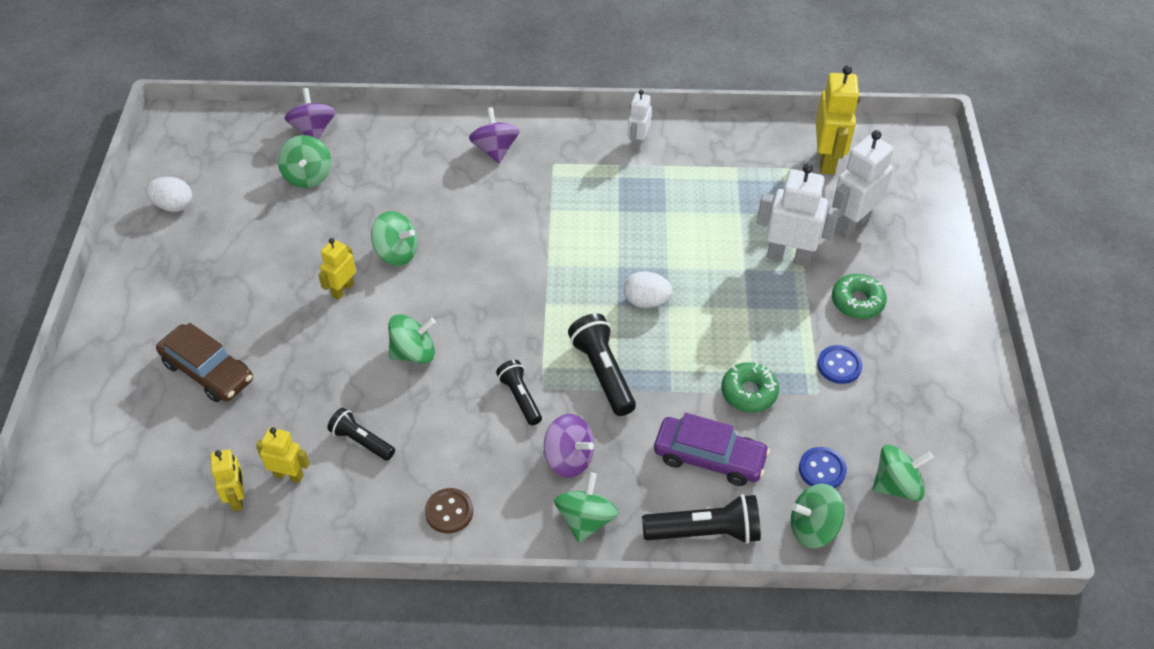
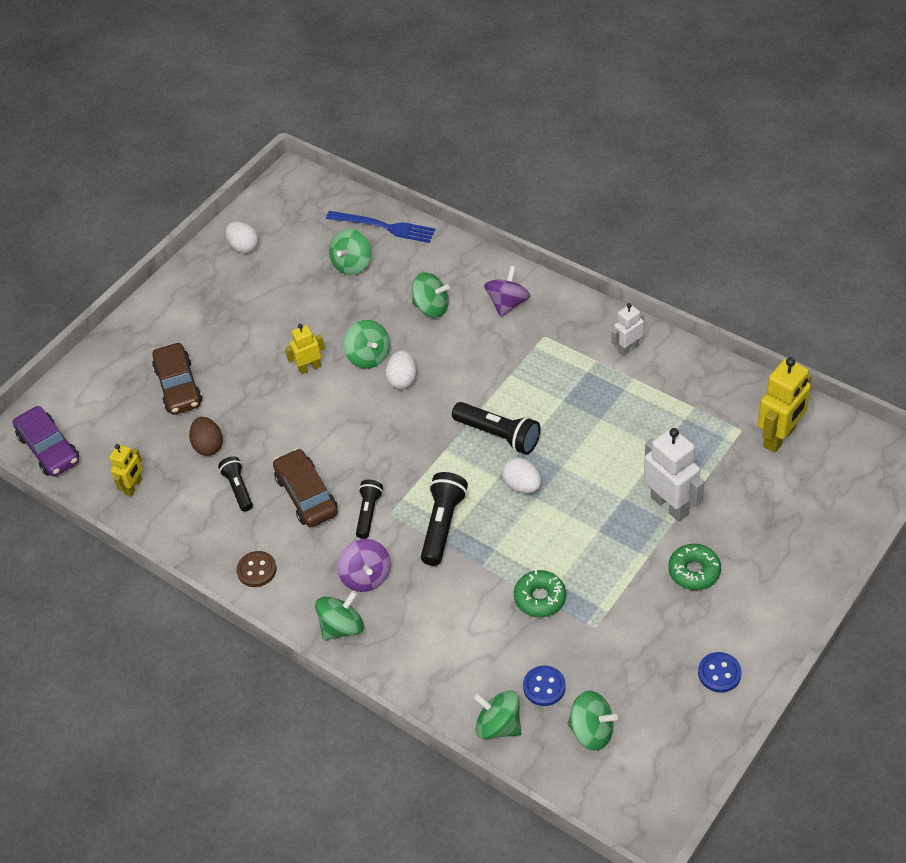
camera: 40 degrees right, 0 degrees up
yellow robot [256,427,309,483] -> none
purple spinning top [284,88,336,139] -> blue fork [326,211,435,243]
green spinning top [388,314,436,364] -> green spinning top moved to [412,272,450,318]
black flashlight [642,494,761,544] -> black flashlight moved to [452,402,541,455]
purple car [654,413,770,486] -> purple car moved to [13,406,79,477]
blue button [817,345,863,384] -> blue button moved to [698,652,742,693]
white robot [832,130,894,239] -> none
none -> brown egg [189,417,223,456]
none -> brown car [273,448,338,527]
none -> white egg [385,350,417,389]

